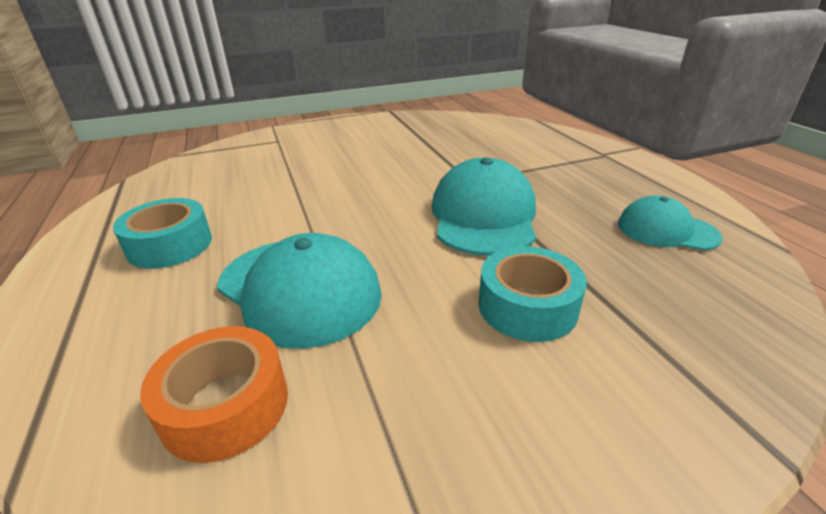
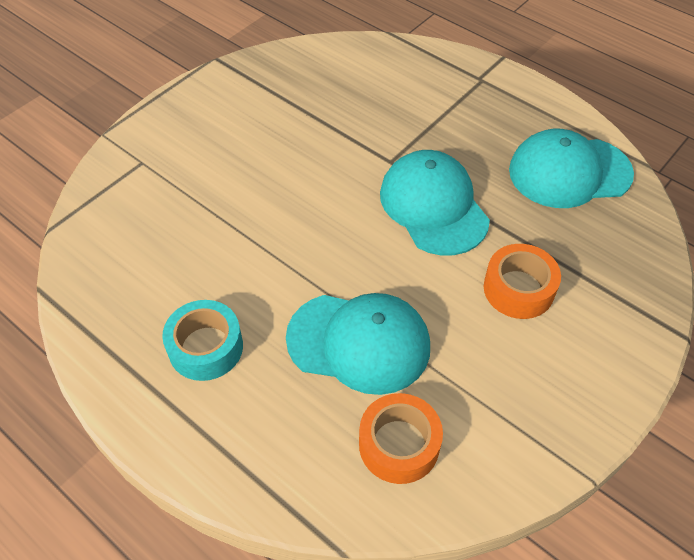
camera: 30 degrees left, 20 degrees up
turquoise tape [479,246,587,342] -> orange tape [484,244,561,319]
turquoise cap [618,195,723,251] -> turquoise cap [509,129,634,208], size x1.65

